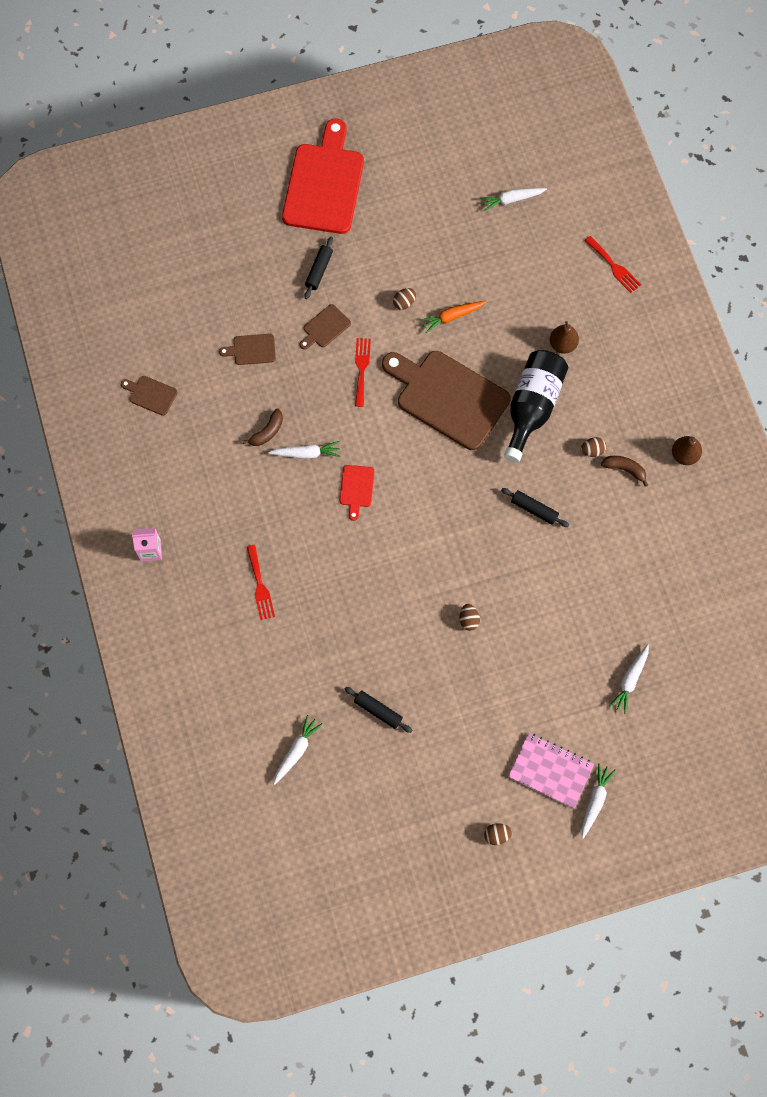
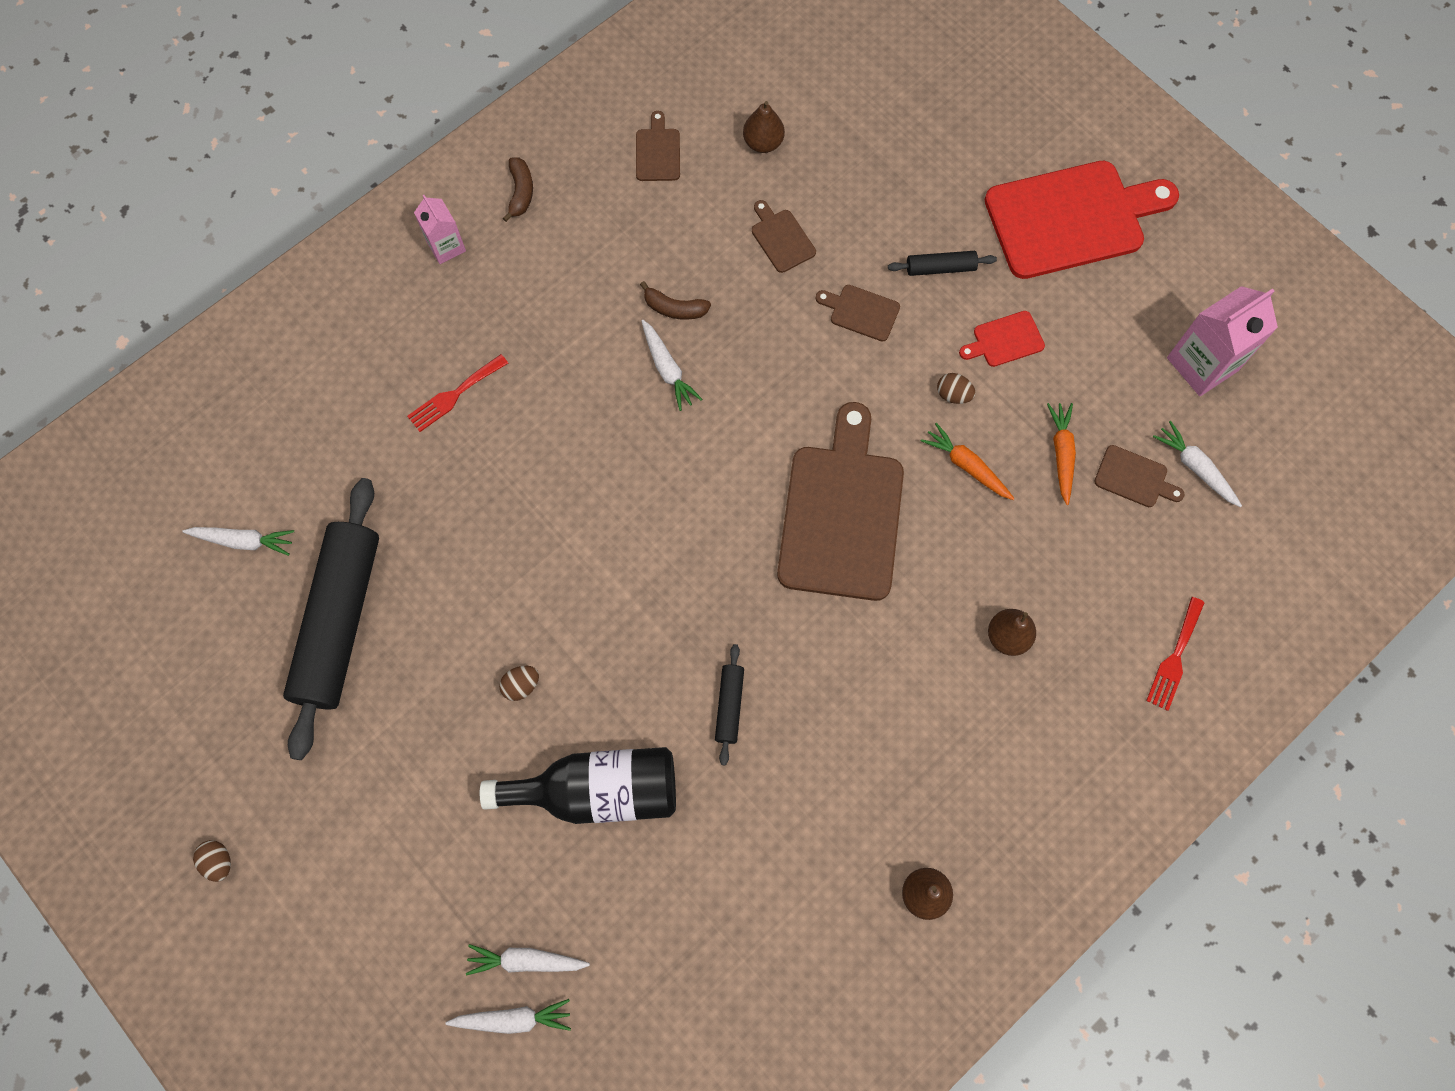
camera: 65 degrees right, 0 degrees up
red cutting board [340,465,374,521] -> red cutting board moved to [959,311,1045,367]
black rolling pin [345,687,412,733] -> black rolling pin [283,478,379,760], size x2.41
red fork [355,338,371,407] -> none
black bottle [504,350,569,463] -> black bottle moved to [480,747,676,824]
pink notebook [508,733,594,808] -> none
brown egg [581,437,606,457] -> none
white carrot [581,763,616,839] -> white carrot moved to [446,999,571,1034]
brown banana [601,456,648,487] -> brown banana moved to [503,157,533,222]
none -> brown pear [743,101,785,153]
none -> orange carrot [1047,403,1076,505]
none -> brown cutting board [1094,445,1184,507]
none -> pink carton [1167,286,1278,396]

